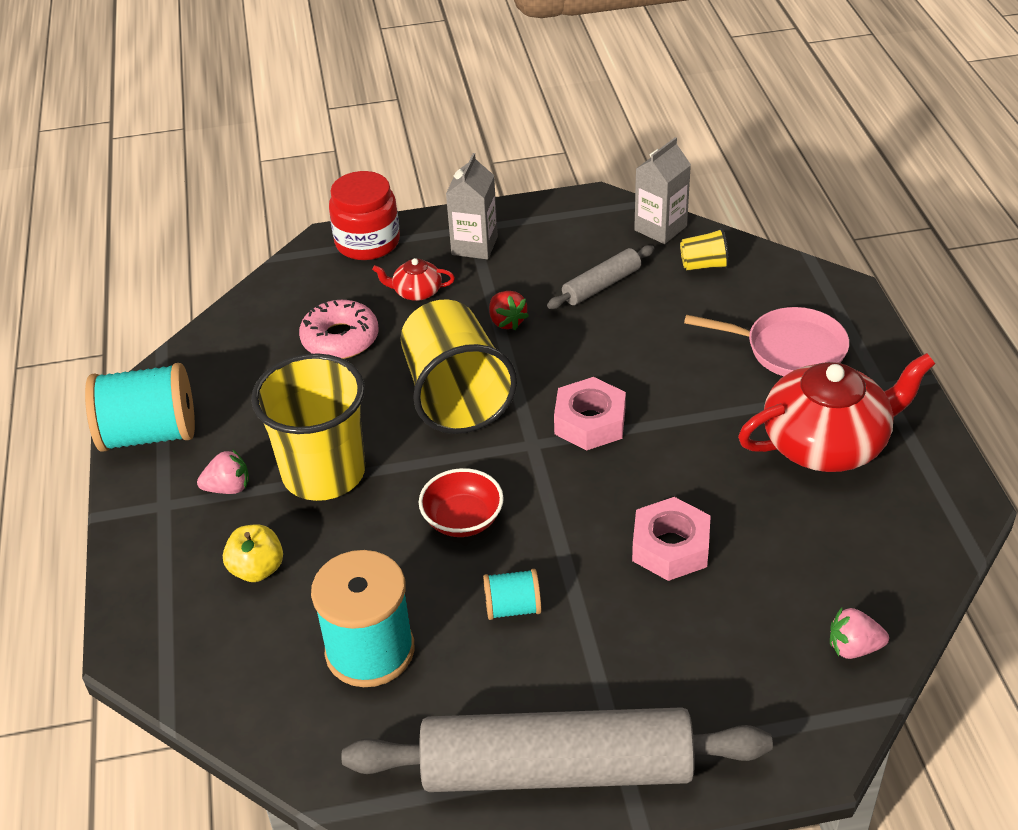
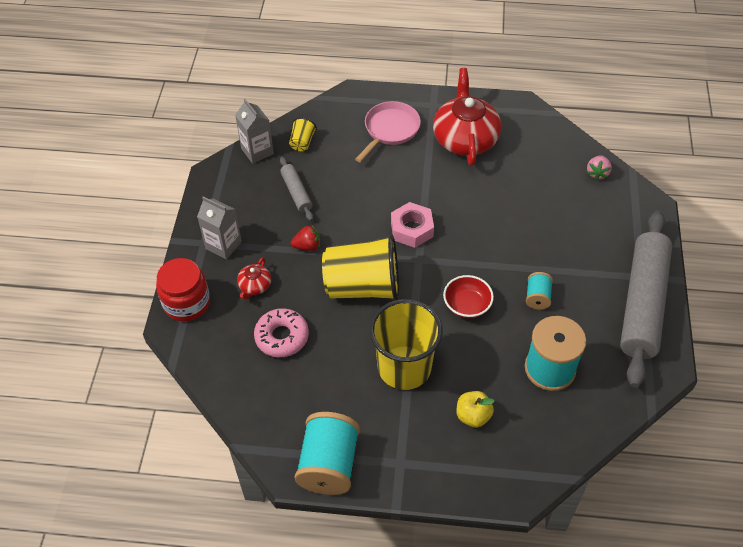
camera: 75 degrees left, 10 degrees up
pink strawberry [197,450,249,494] -> none
pink nut [632,497,711,581] -> none

